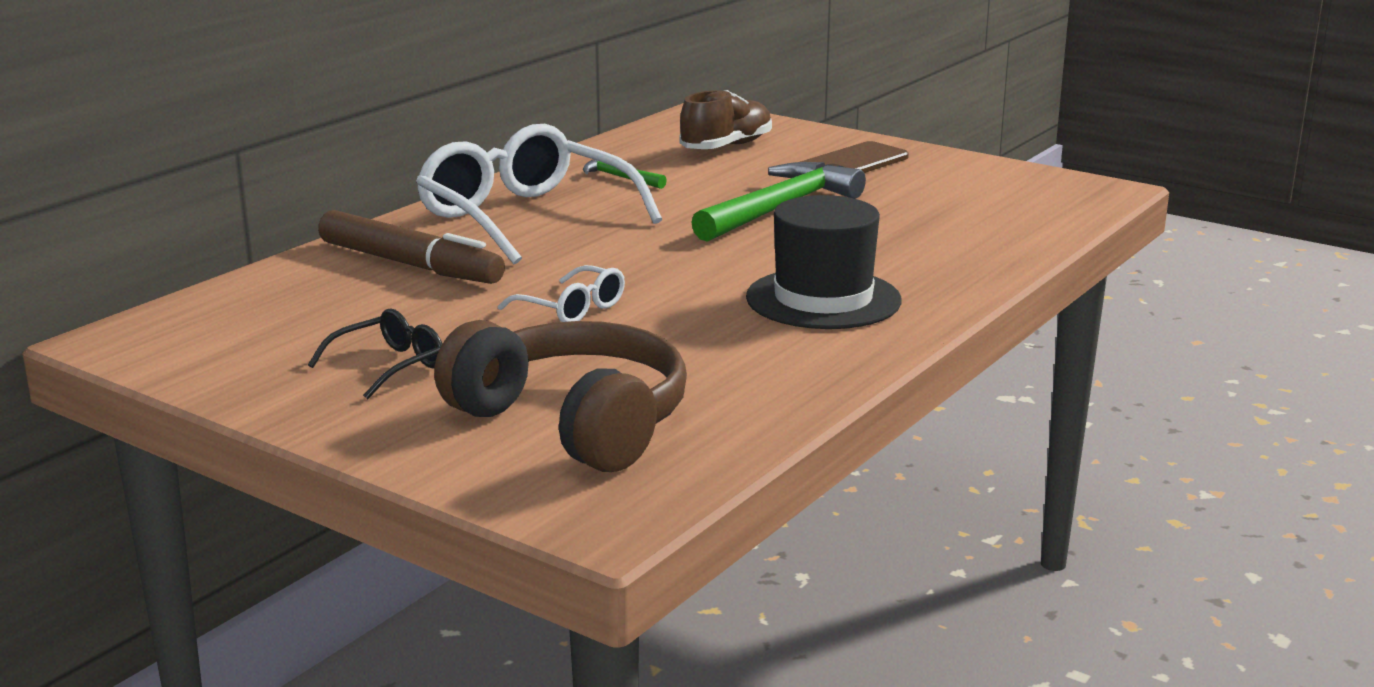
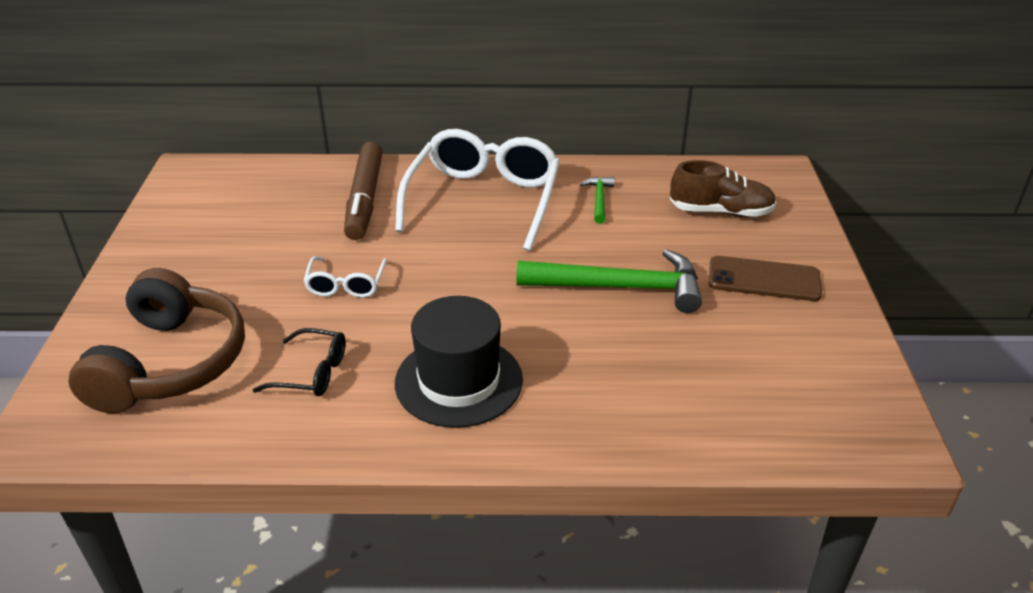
camera: 55 degrees right, 15 degrees up
black glasses [308,309,442,399] -> black glasses moved to [253,328,346,396]

